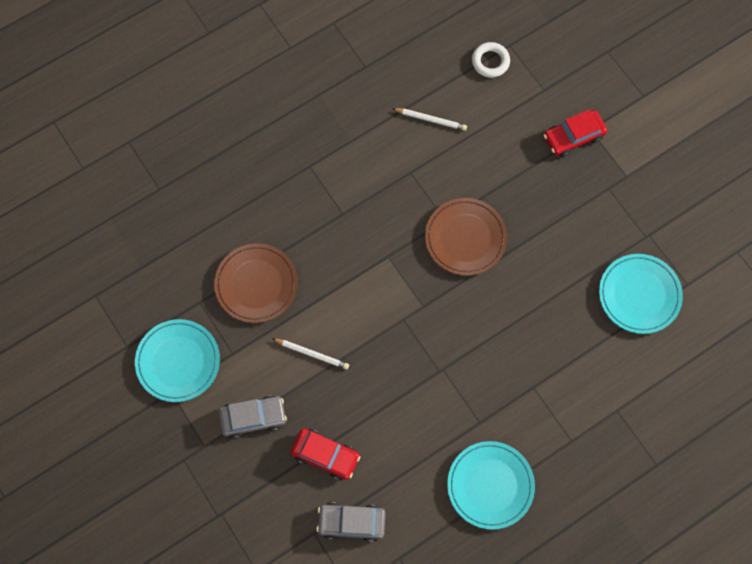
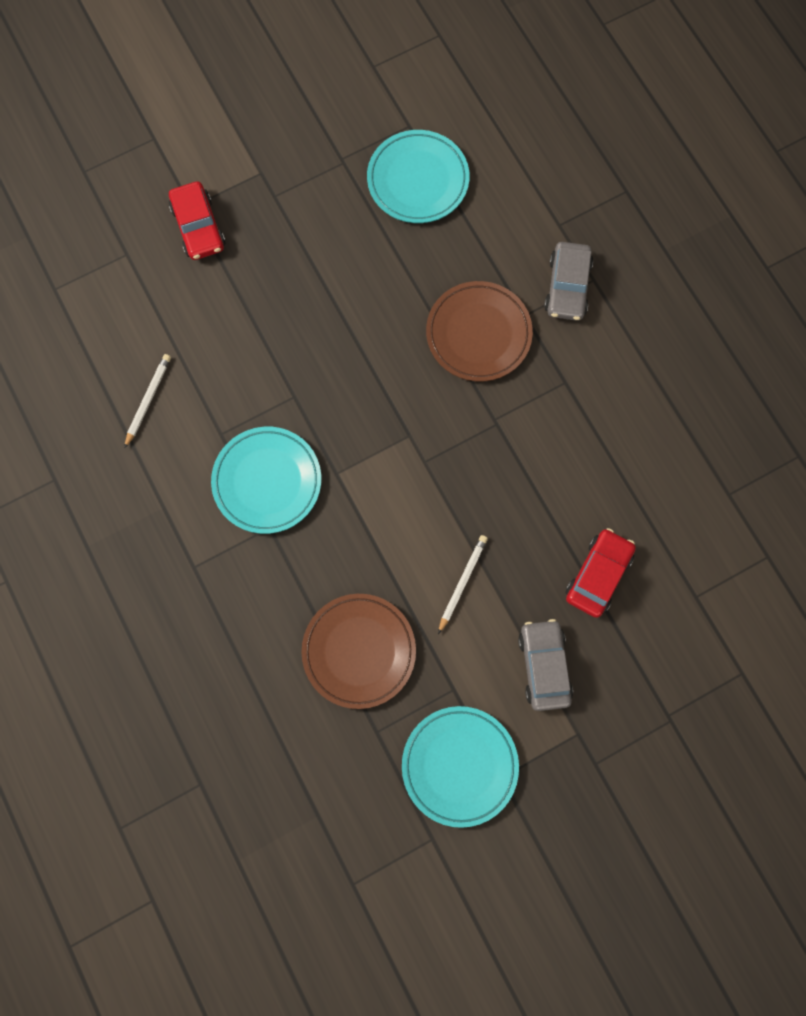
camera: 85 degrees left, 5 degrees up
grey car [316,502,386,542] -> grey car moved to [544,242,593,321]
brown plate [425,198,507,276] -> brown plate moved to [426,281,533,381]
turquoise plate [447,441,535,530] -> turquoise plate moved to [211,427,321,534]
white ring [472,42,510,78] -> none

